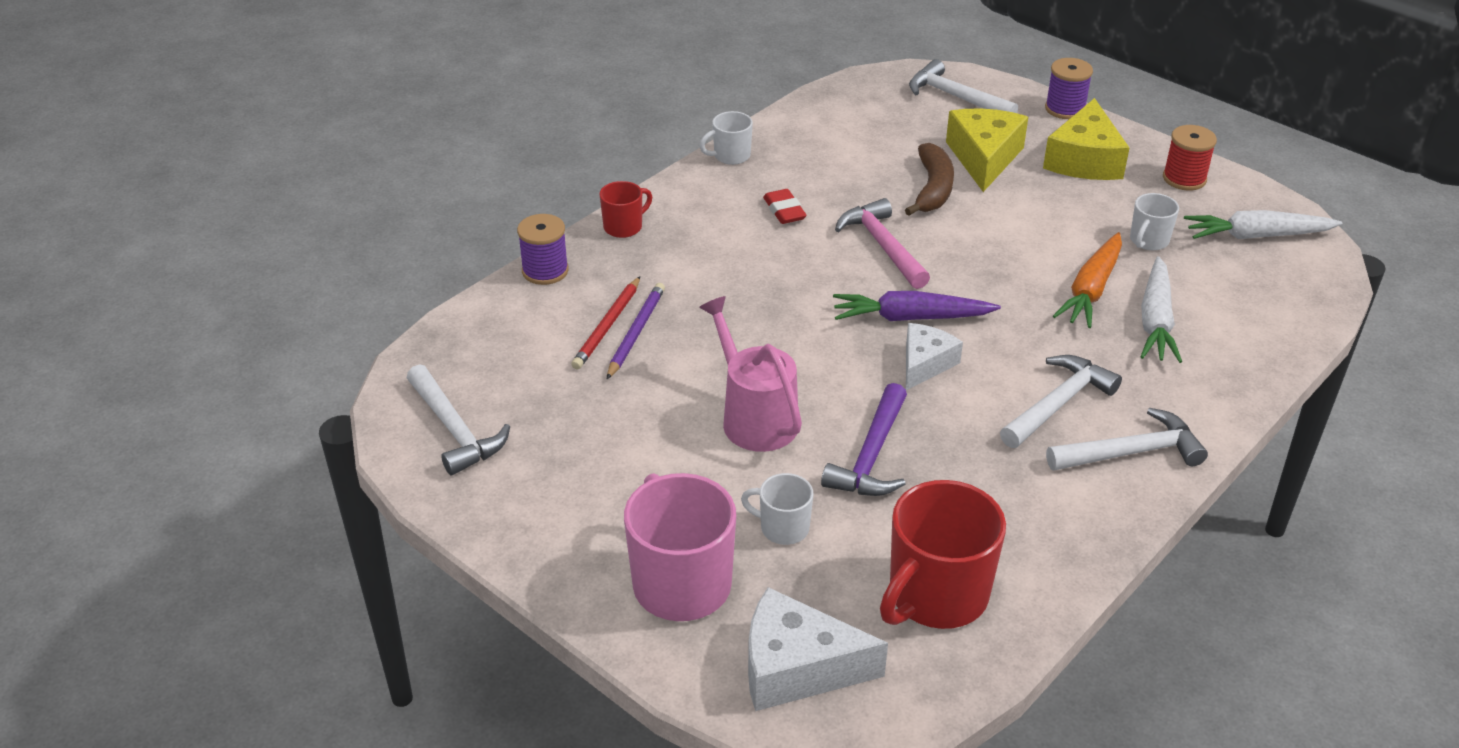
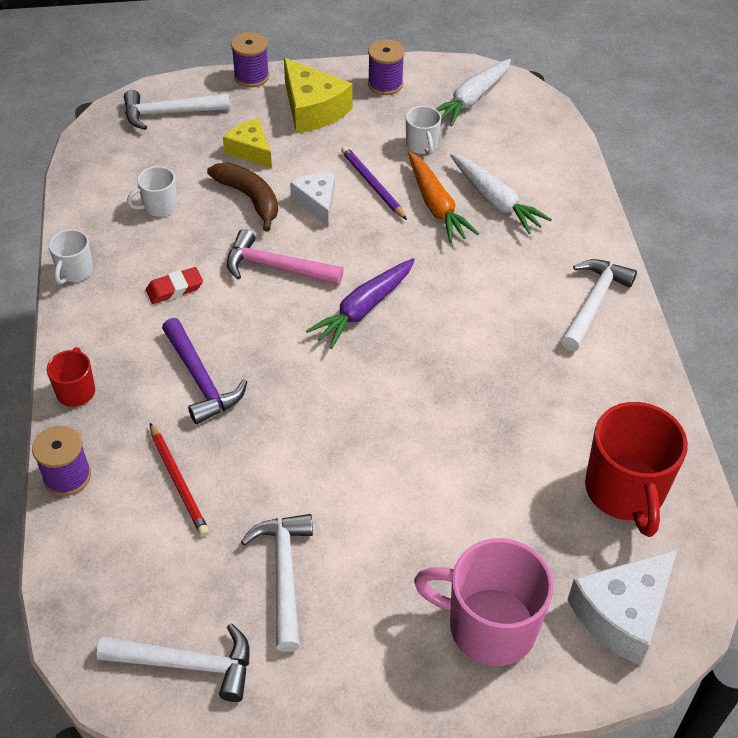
camera: 50 degrees left, 10 degrees up
purple pencil [607,283,665,379] -> purple pencil moved to [341,146,407,220]
pink watering can [699,296,802,452] -> none
white mug [741,473,813,545] -> white mug moved to [127,166,177,216]
red eraser [763,189,807,224] -> red eraser turned 45 degrees counterclockwise [146,267,203,304]
purple hammer [821,383,907,496] -> purple hammer moved to [162,318,247,424]
white cheese [906,323,963,390] -> white cheese moved to [290,172,335,227]
yellow cheese [946,109,1028,192] -> yellow cheese [223,118,272,168], size x0.64
white hammer [1000,355,1122,448] -> white hammer moved to [241,514,313,652]
red spool [1163,125,1217,191] -> purple spool [368,39,405,95]

